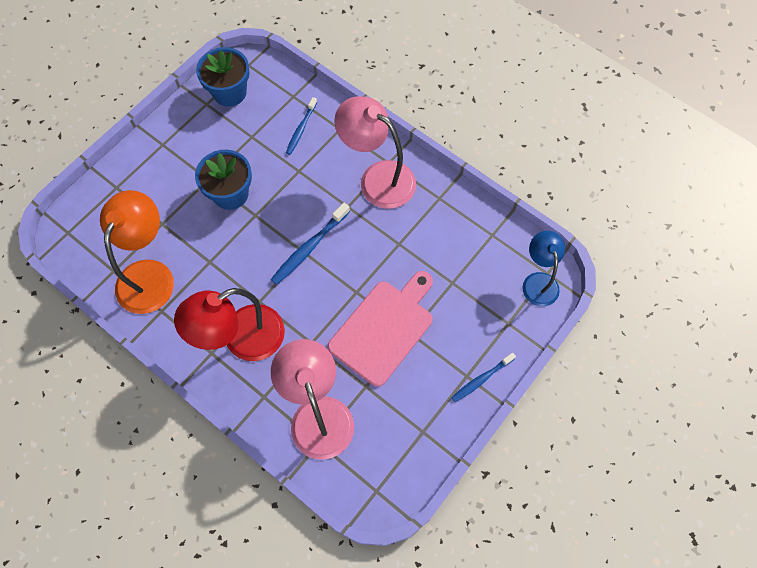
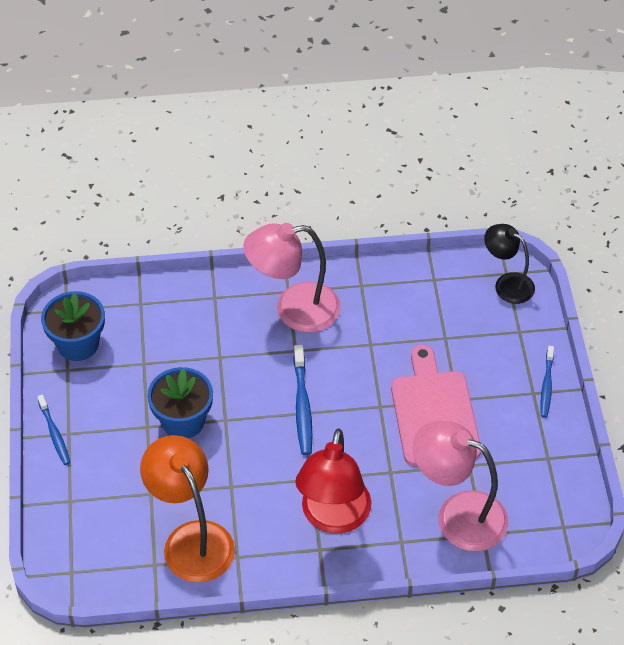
camera: 45 degrees left, 15 degrees down
blue toothbrush [286,97,317,155] -> blue toothbrush moved to [37,395,70,465]
blue lamp [522,231,565,306] -> black lamp [484,224,535,304]

